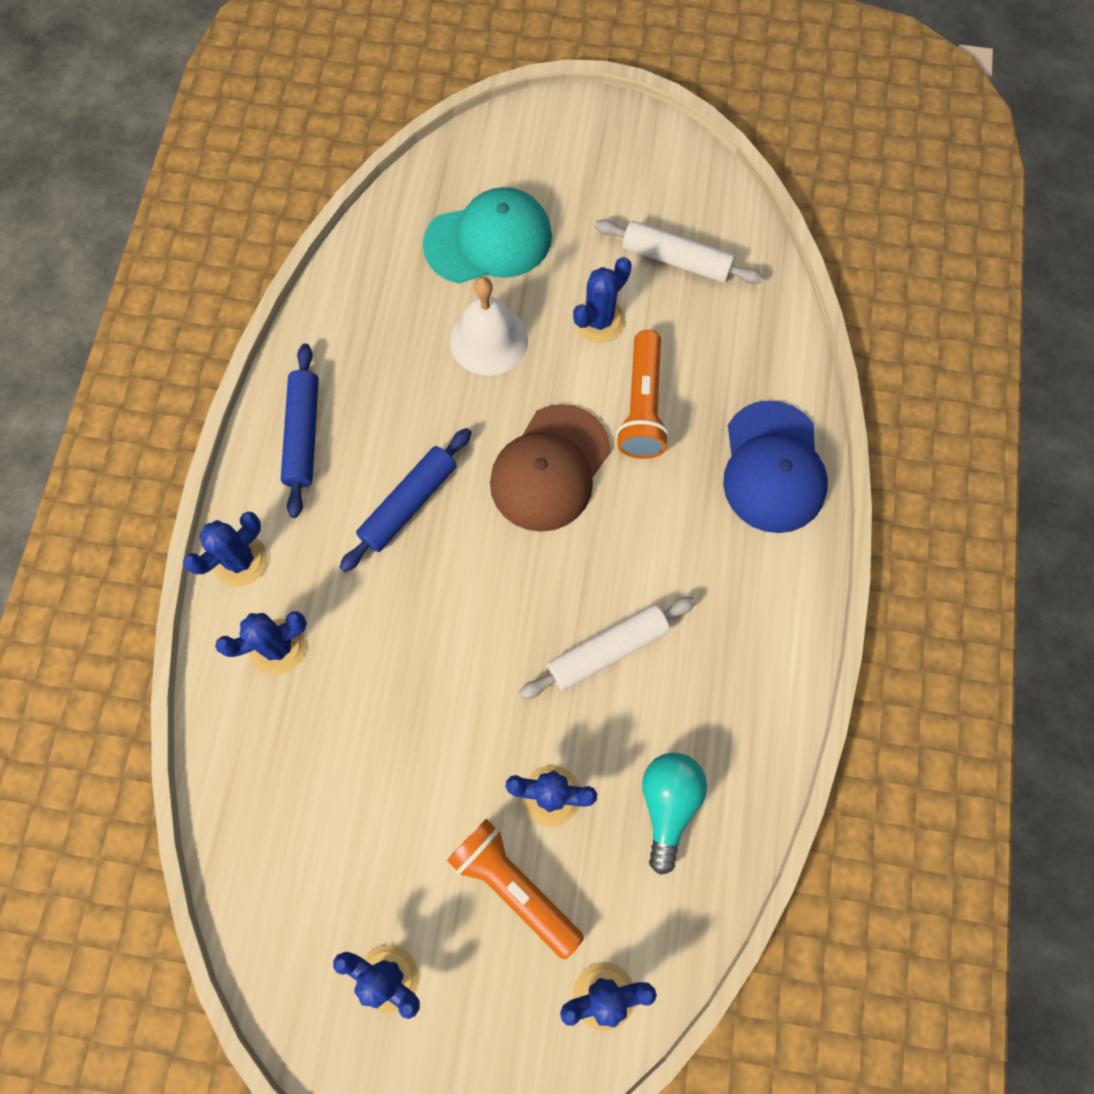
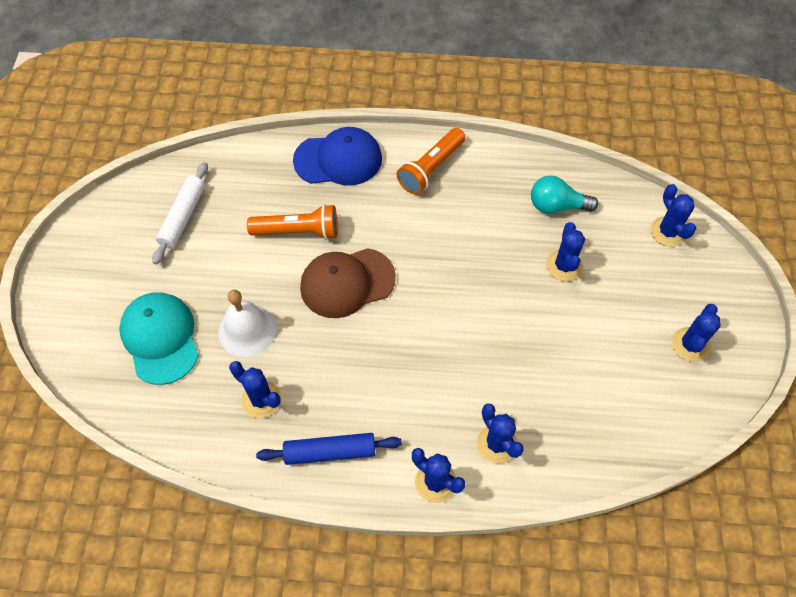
camera: 95 degrees left, 10 degrees down
blue rolling pin [339,428,472,572] -> none
orange flashlight [447,819,584,959] -> orange flashlight moved to [397,128,465,195]
brown cap [490,404,611,532] -> brown cap turned 135 degrees clockwise [300,248,396,318]
white rolling pin [519,597,696,699] -> none
blue cactus [573,257,632,343] -> blue cactus moved to [229,361,281,418]

